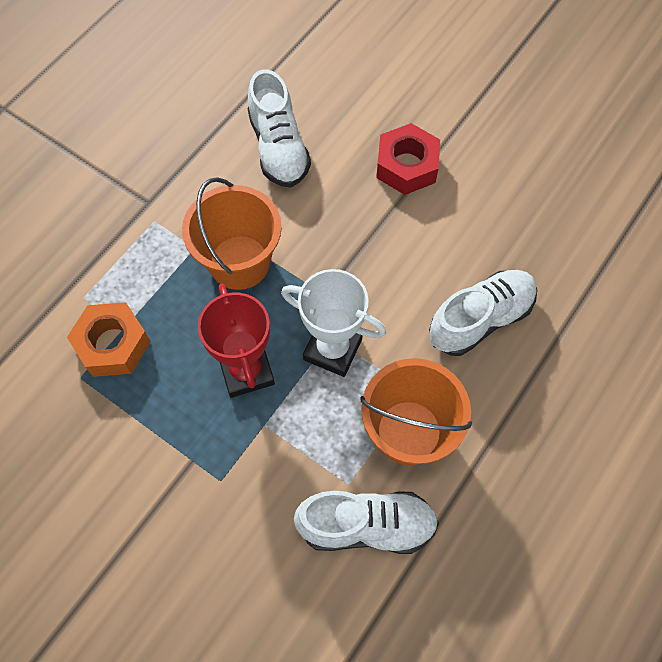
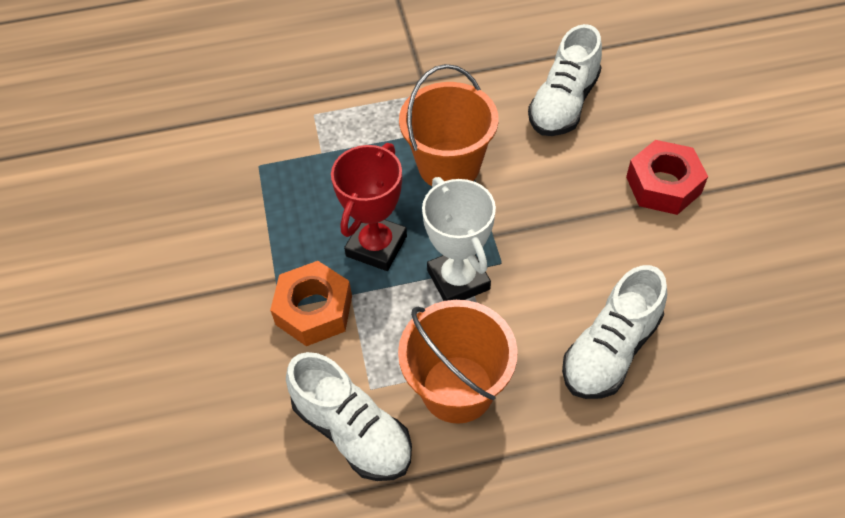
camera: 45 degrees right, 10 degrees down
orange nut [67,302,151,377] -> orange nut moved to [270,261,352,346]
white shoe [429,270,537,356] -> white shoe turned 120 degrees clockwise [562,265,667,399]

